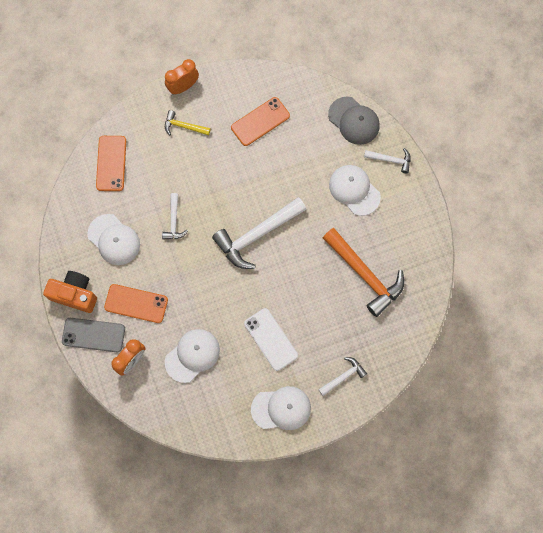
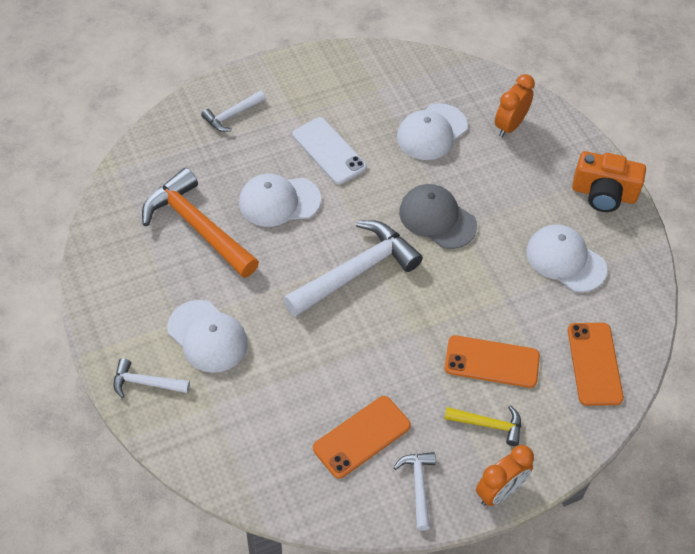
camera: 175 degrees right, 20 degrees down
grey phone [62,318,125,352] -> none
orange phone [104,284,168,323] -> orange phone moved to [444,335,540,388]
white hammer [162,193,188,240] -> white hammer moved to [393,452,436,531]
white cap [251,386,311,430] -> white cap moved to [239,174,321,227]
grey cap [328,97,380,145] -> grey cap moved to [399,184,477,249]

